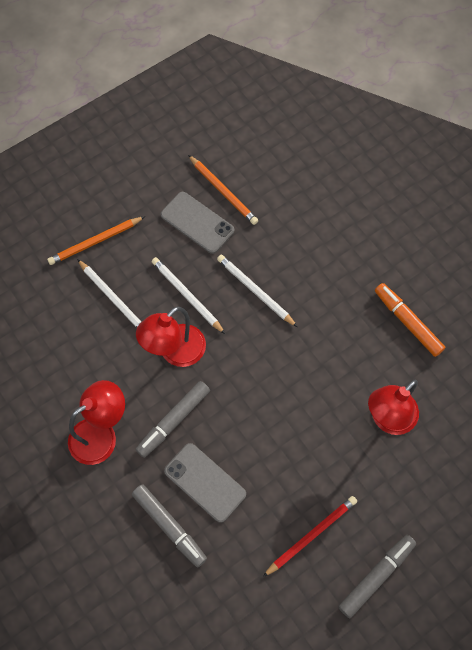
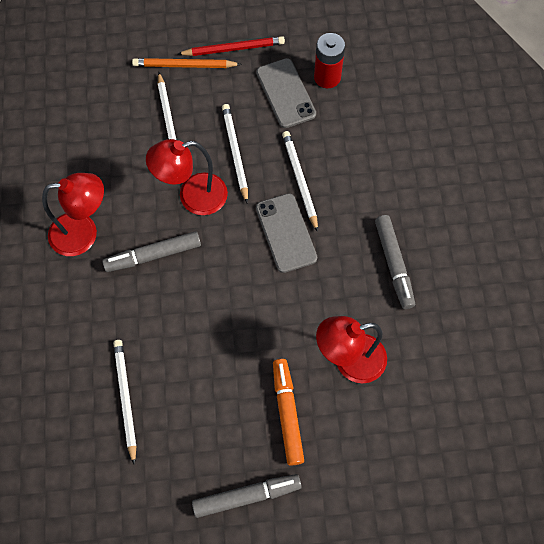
camera: 30 degrees right, 0 degrees up
grey marker [132,484,207,567] -> grey marker moved to [375,215,415,309]
grey phone [164,443,246,523] -> grey phone moved to [256,193,317,273]
orange pencil [188,155,258,225] -> red battery [314,33,345,88]
red pencil [263,496,357,577] -> red pencil moved to [178,36,285,56]
orange marker [375,283,446,357] -> orange marker moved to [273,359,304,466]
none -> white pencil [113,340,136,465]

